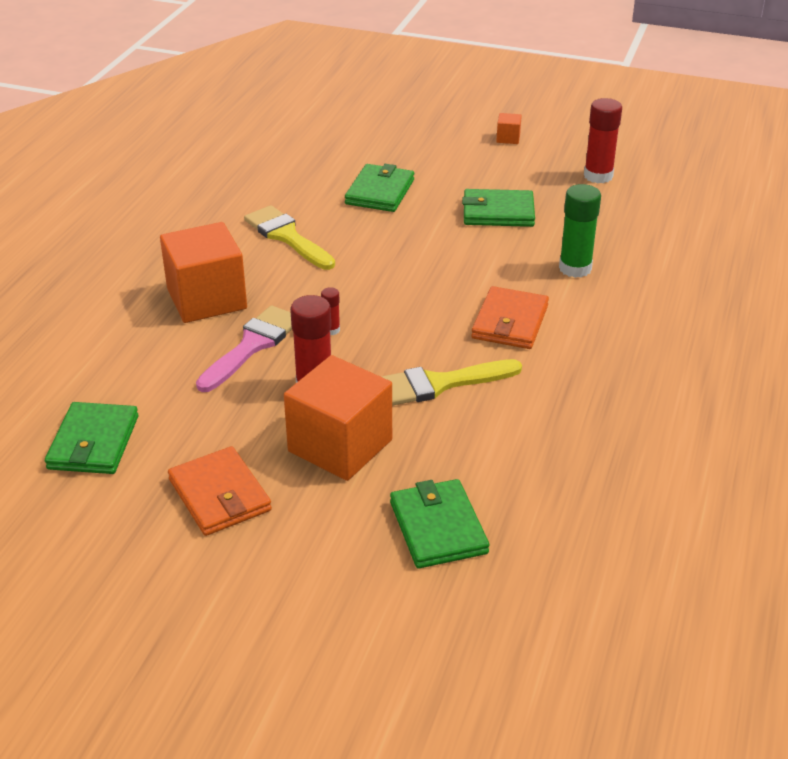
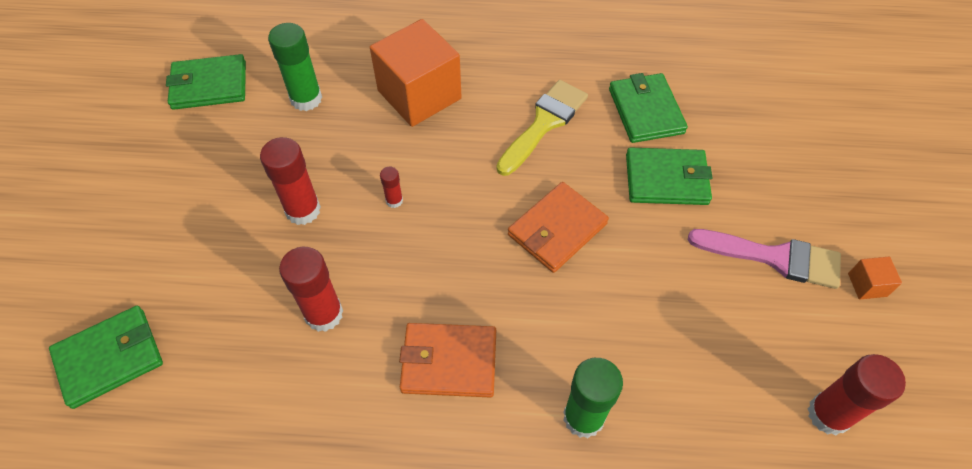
camera: 75 degrees right, 20 degrees up
orange wallet [168,446,272,536] -> orange wallet moved to [508,182,609,273]
pink brush [196,306,292,392] -> pink brush moved to [688,229,841,289]
orange cube [284,355,392,481] -> none
yellow brush [381,359,522,406] -> red glue stick [279,247,343,332]
green wallet [462,189,535,227] -> green wallet moved to [609,73,688,143]
none -> green glue stick [268,23,322,111]

